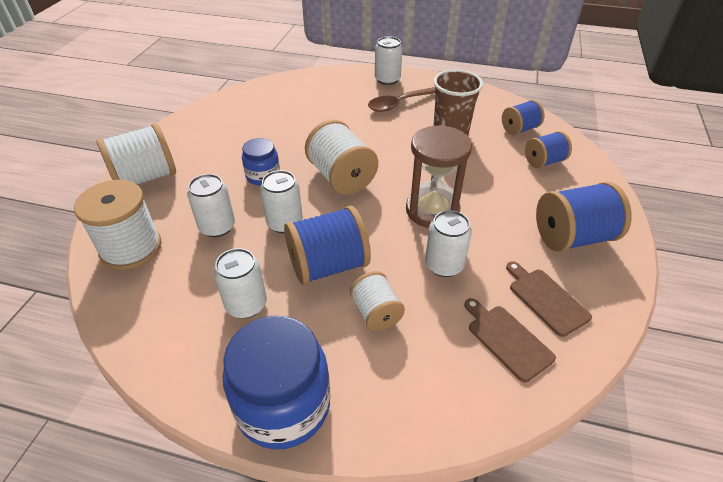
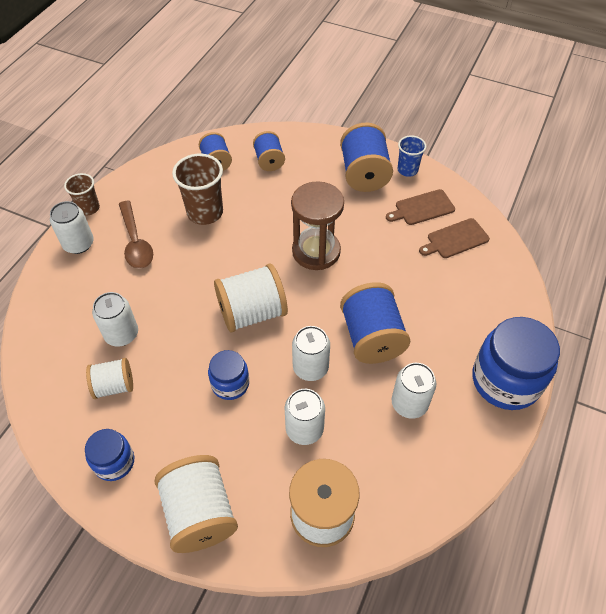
camera: 80 degrees left, 10 degrees up
white spool [350,271,405,331] -> white spool moved to [86,358,133,399]
white can [425,210,472,277] -> white can moved to [92,292,138,346]
none -> brown cup [64,173,100,216]
none -> blue jar [85,429,134,481]
none -> blue cup [398,136,426,177]

